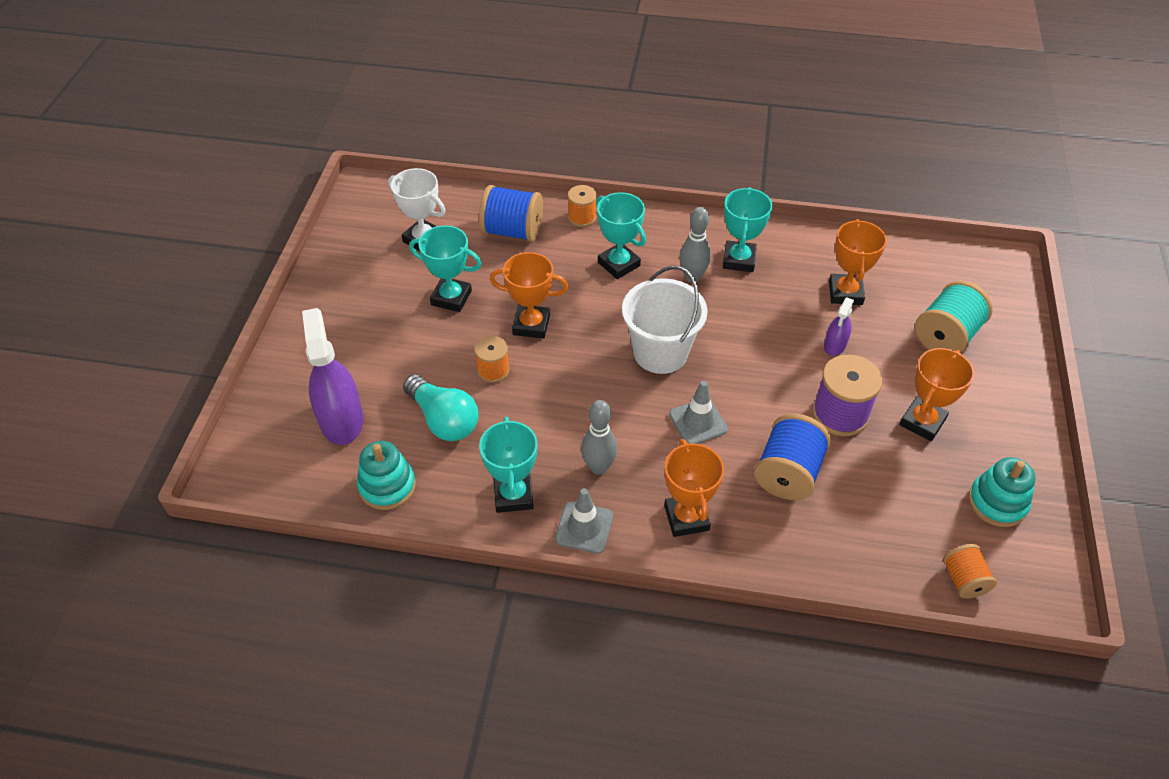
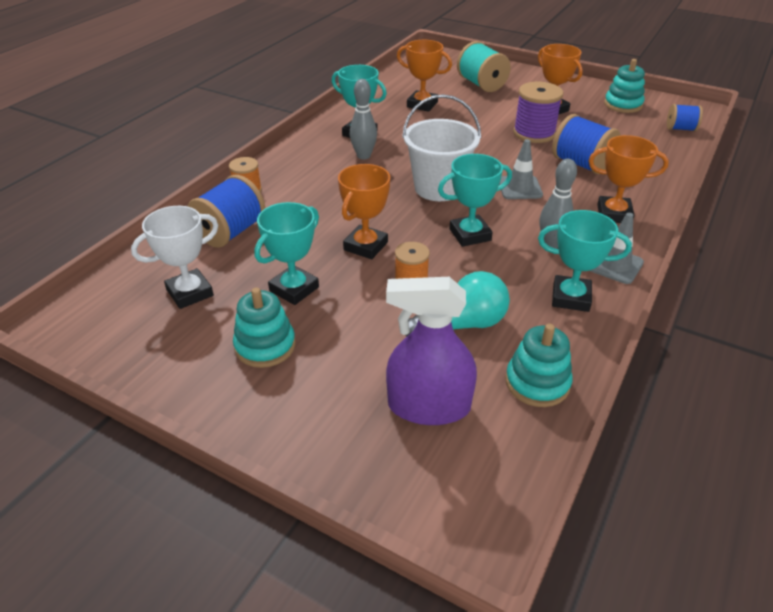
camera: 70 degrees left, 10 degrees down
turquoise trophy [596,192,646,279] -> turquoise trophy moved to [438,154,512,247]
purple spray bottle [824,297,854,356] -> none
orange spool [943,544,997,599] -> blue spool [667,104,703,131]
none -> turquoise stacking toy [233,287,296,368]

